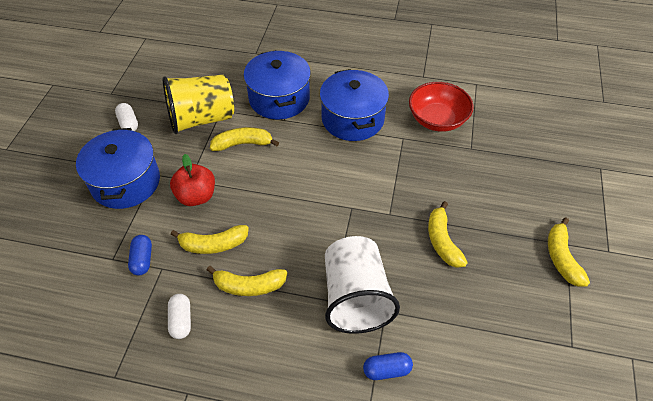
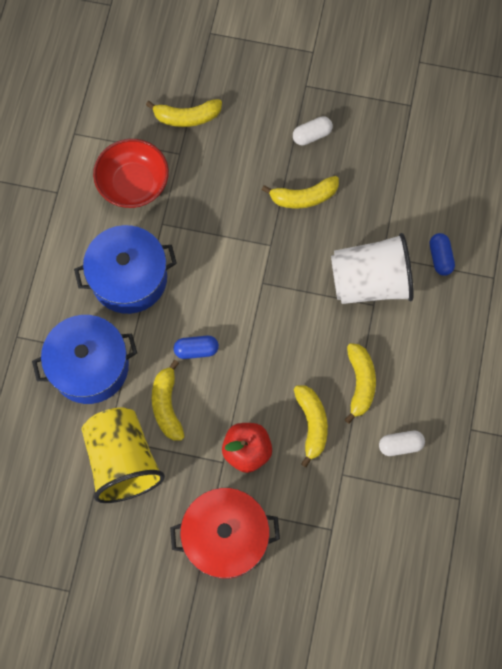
camera: 90 degrees left, 20 degrees up
blue pot [76,128,160,209] -> red pot [170,488,280,579]
white capsule [115,103,138,131] -> white capsule moved to [293,116,333,145]
blue capsule [128,235,152,275] -> blue capsule moved to [174,336,219,359]
yellow banana [548,217,590,287] -> yellow banana moved to [146,99,222,127]

